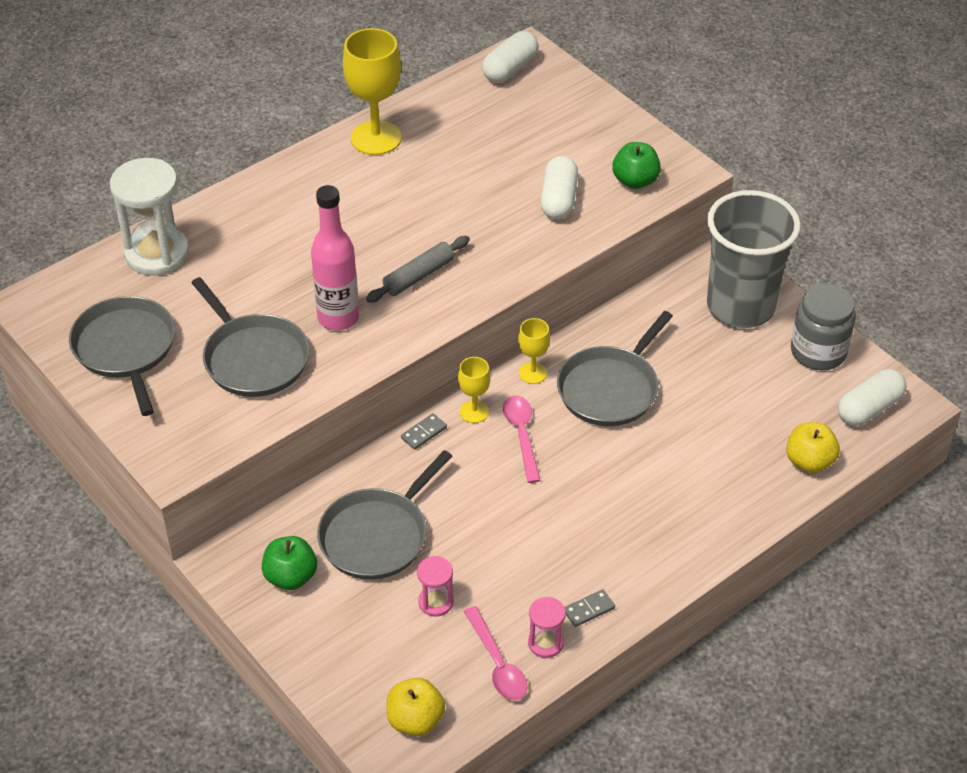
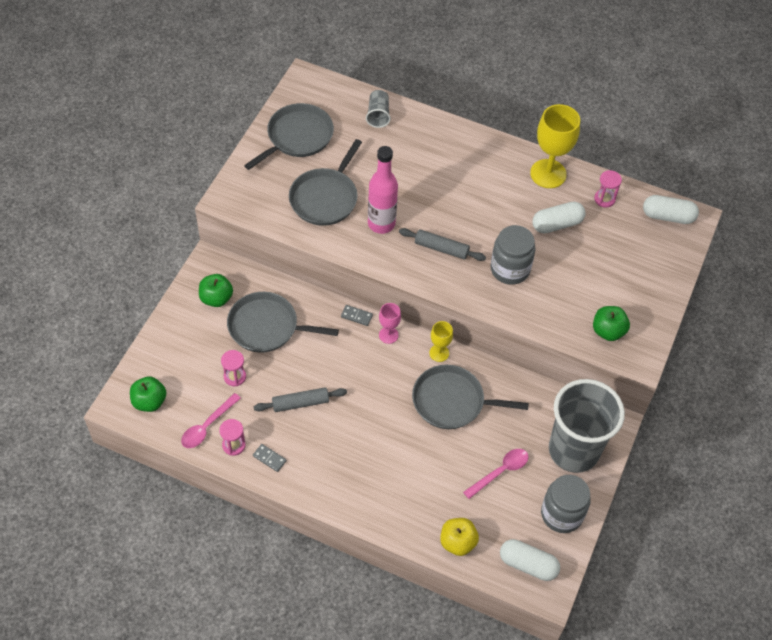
camera: 60 degrees right, 10 degrees up
white hourglass [110,158,189,276] -> grey cup [366,90,391,128]
yellow apple [386,678,445,736] -> green apple [130,376,167,412]
yellow goblet [458,357,491,423] -> pink goblet [379,303,401,344]
pink spoon [503,395,541,483] -> pink spoon moved to [463,449,529,499]
white capsule [540,156,578,219] -> white capsule moved to [532,201,585,233]
none -> grey rolling pin [254,387,347,412]
none -> grey jar [490,225,535,285]
none -> pink hourglass [594,170,622,207]

